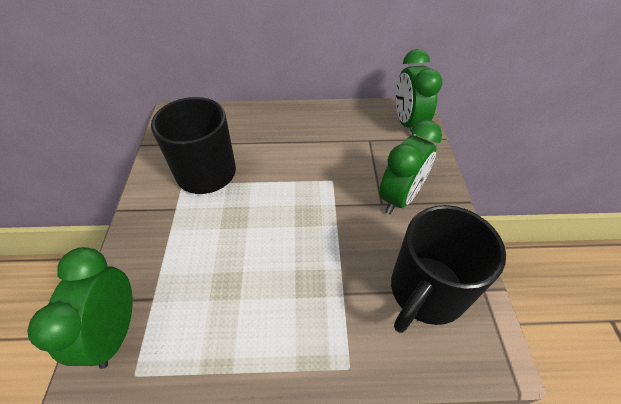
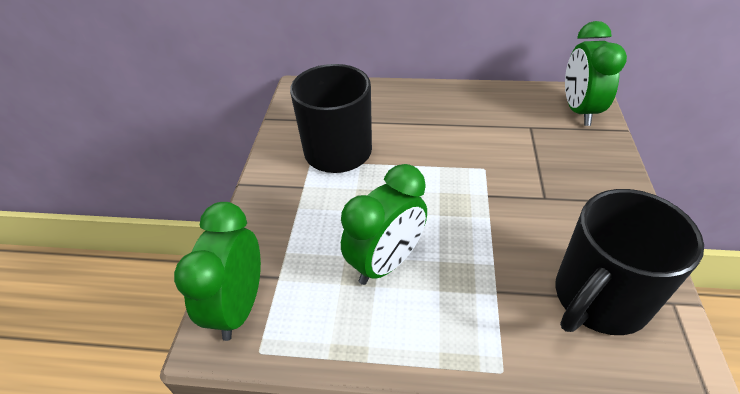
camera: 10 degrees right, 5 degrees down
green clock [379,120,442,214] -> green clock moved to [341,164,427,285]

